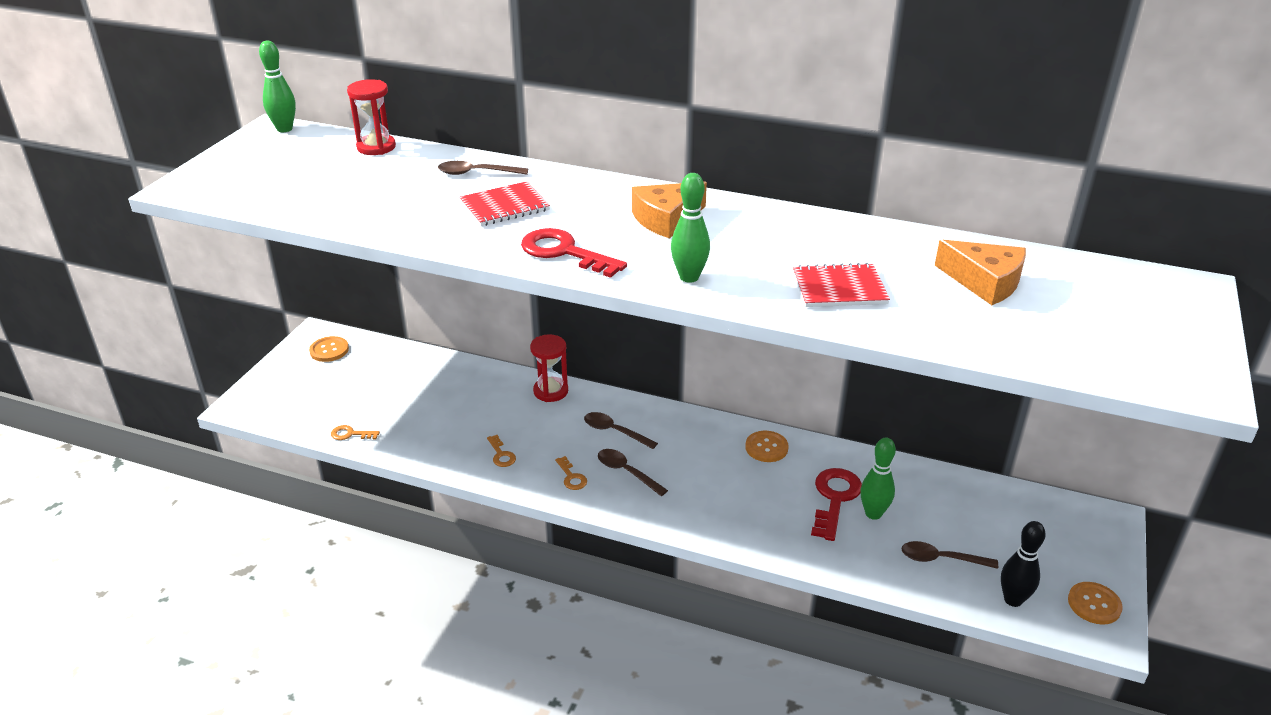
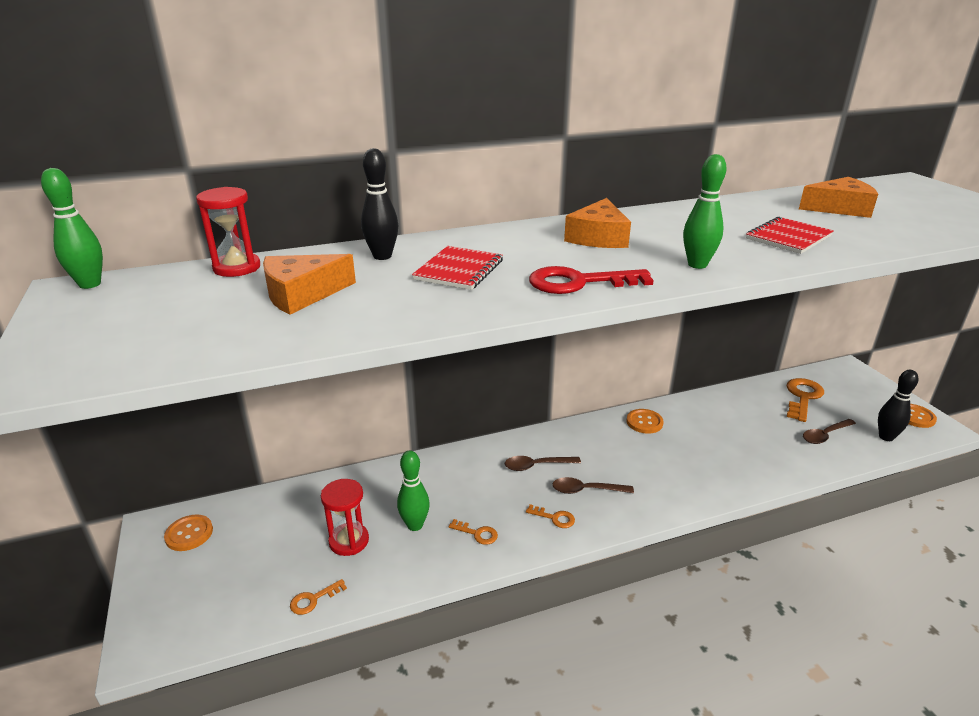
camera: 40 degrees left, 5 degrees down
brown spoon [438,161,528,175] -> black bowling pin [361,148,398,260]
red hourglass [530,334,568,402] -> red hourglass moved to [321,479,369,556]
red key [811,468,862,541] -> none
green bowling pin [861,438,896,520] -> green bowling pin moved to [397,451,430,531]
none -> orange cheese [263,254,356,315]
none -> orange key [787,378,824,422]

